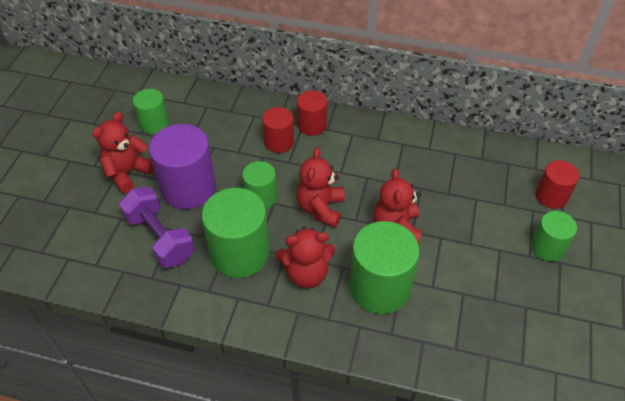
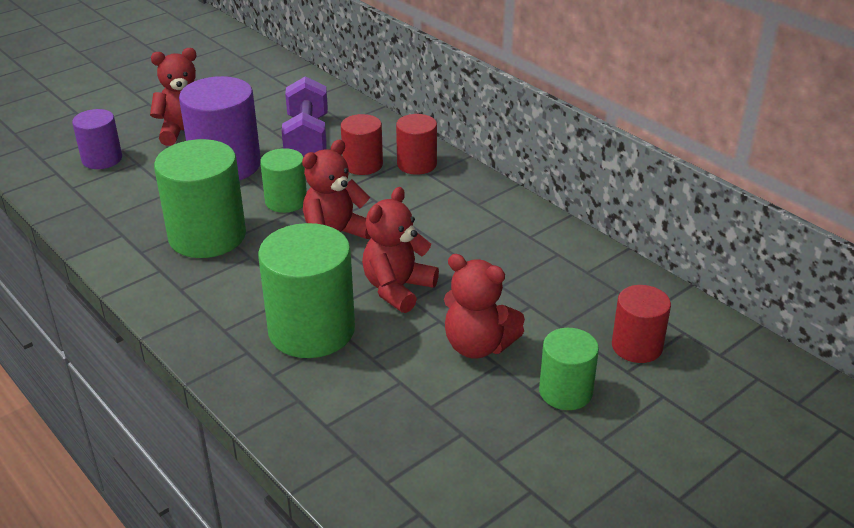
camera: 35 degrees right, 15 degrees down
purple dumbbell [119,187,195,268] -> purple dumbbell moved to [282,76,328,157]
green cylinder [133,89,169,134] -> none
red teddy bear [276,227,335,288] -> red teddy bear moved to [444,254,525,359]
none -> purple cylinder [72,109,122,169]

